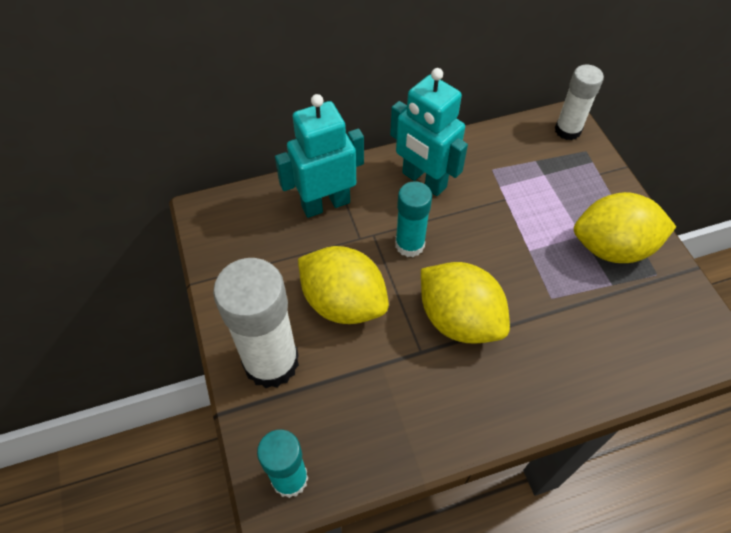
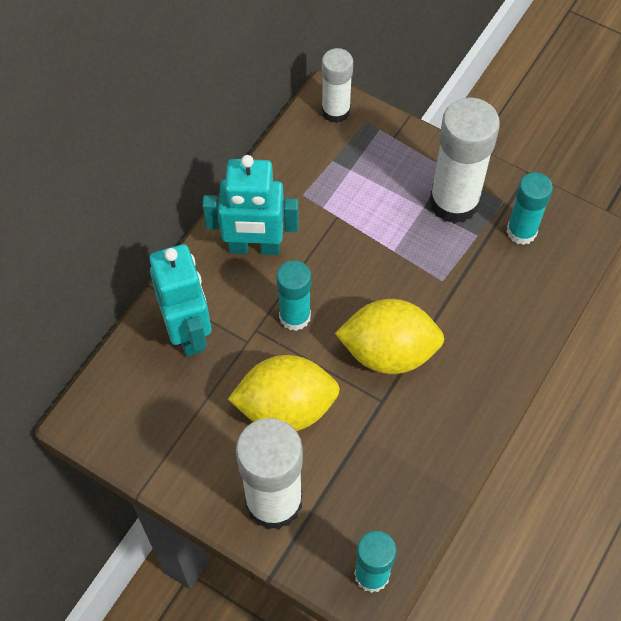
camera: 40 degrees left, 5 degrees up
turquoise robot [275,94,364,218] -> turquoise robot turned 135 degrees clockwise [149,244,212,356]
yellow lemon [574,192,676,263] -> white glue stick [429,97,500,224]
none -> turquoise glue stick [507,172,553,245]

